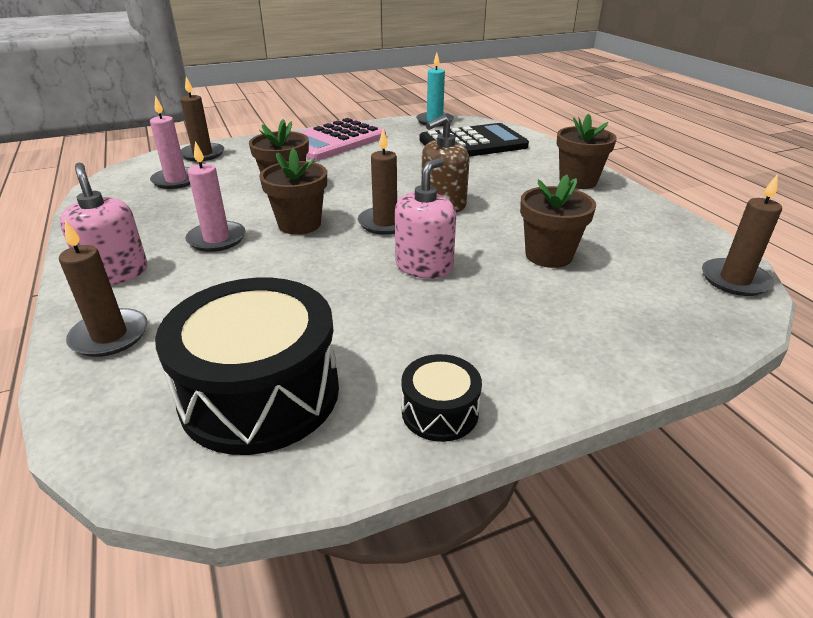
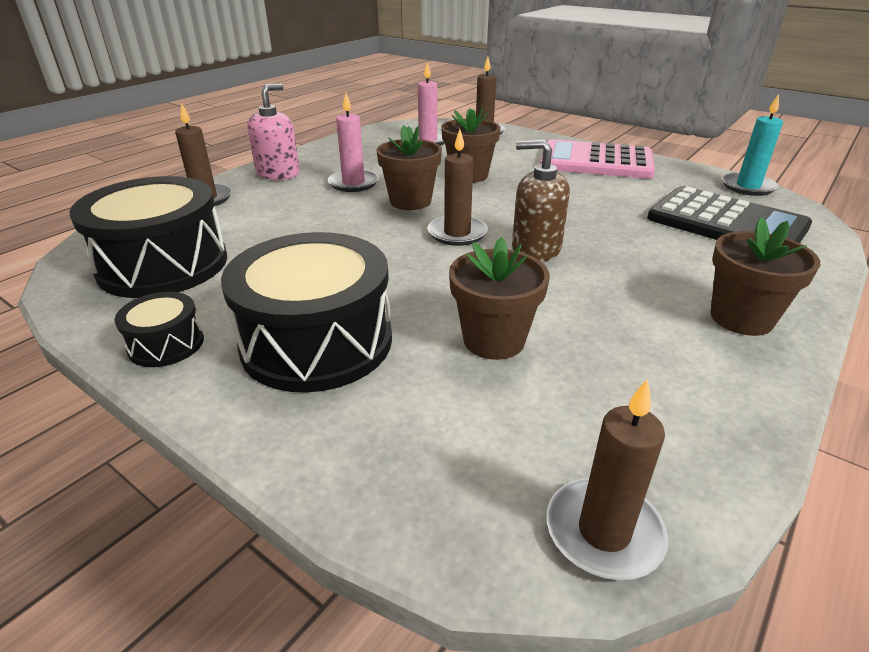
camera: 60 degrees right, 0 degrees up
pink soap dispenser [395,157,456,279] -> none
none -> black drum [221,232,392,393]

